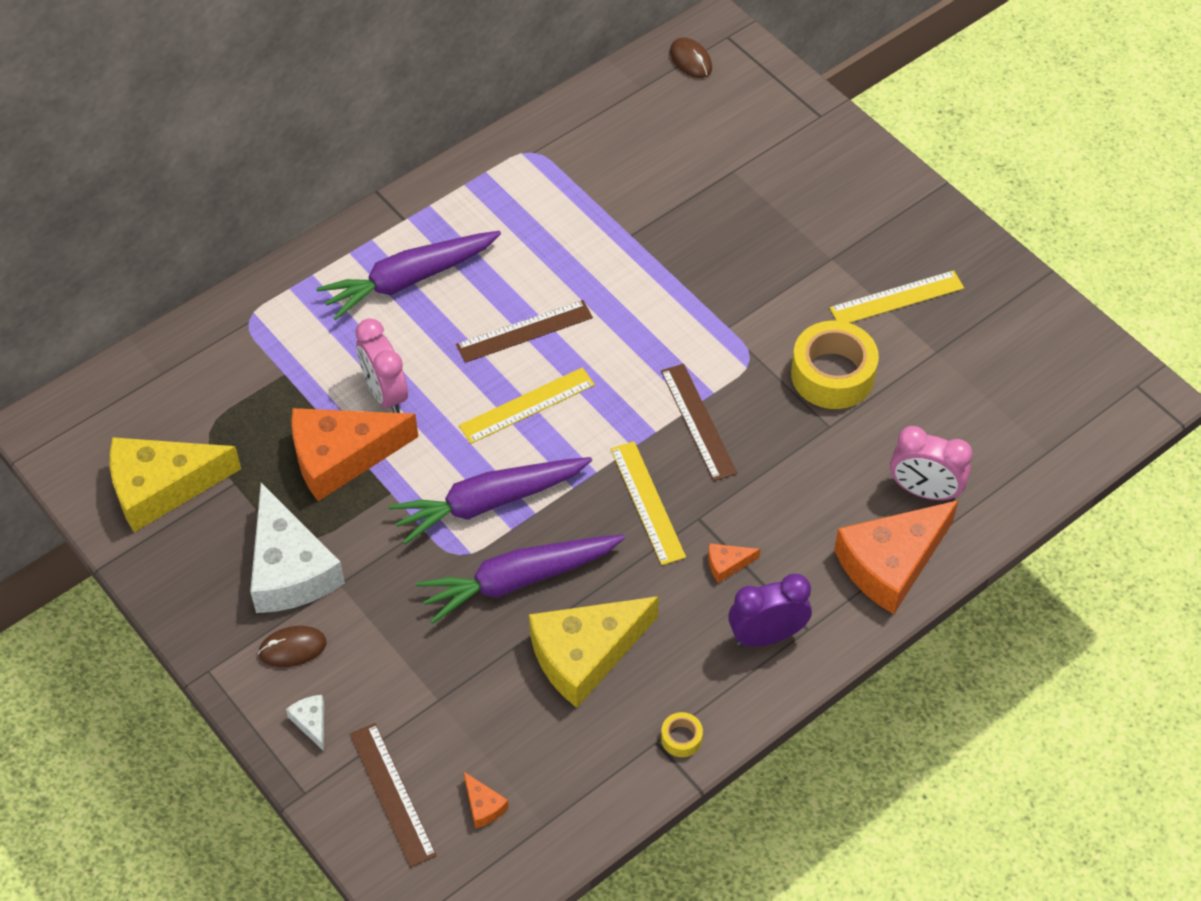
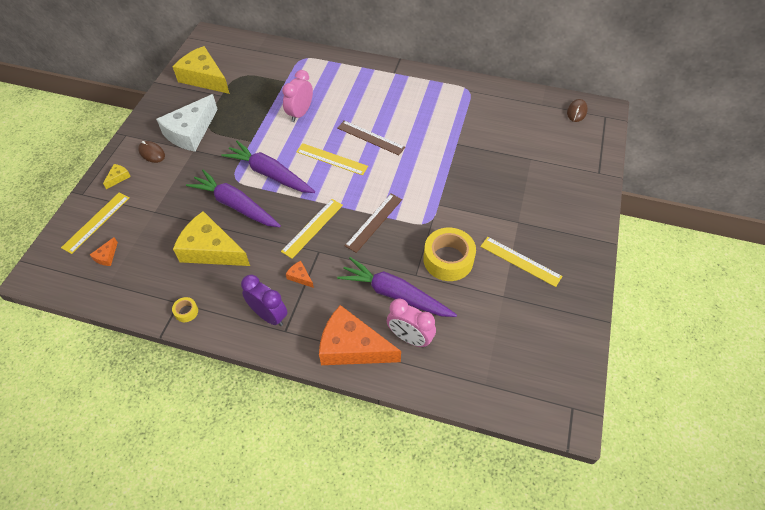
camera: 55 degrees right, 0 degrees up
white cheese [286,695,324,751] -> yellow cheese [103,164,131,189]
orange cheese [291,408,418,501] -> none
purple carrot [316,231,501,320] -> purple carrot moved to [337,257,457,317]
brown ruler [350,723,437,868] -> yellow ruler [61,192,130,254]
pink clock [890,426,972,501] -> pink clock turned 45 degrees counterclockwise [387,299,436,347]

